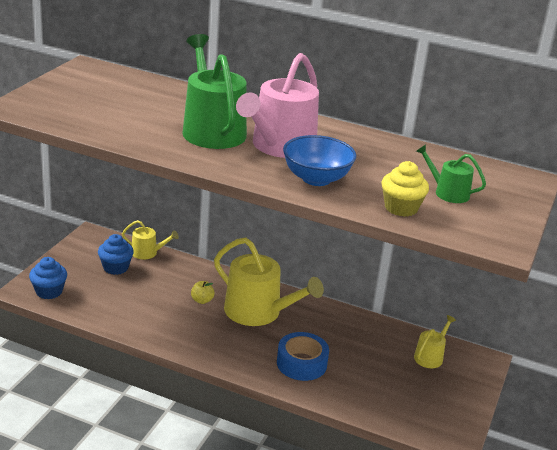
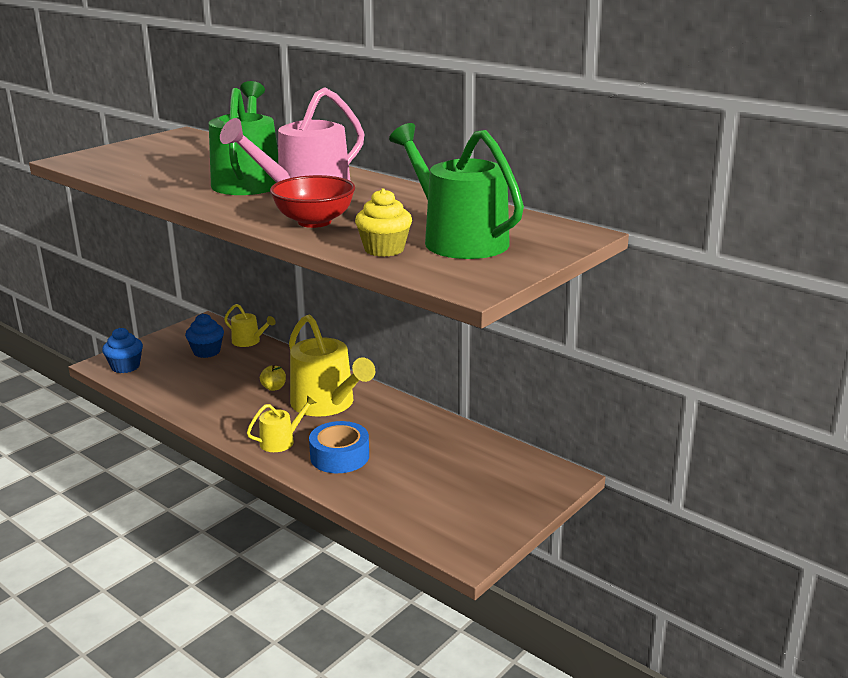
camera: 20 degrees right, 5 degrees down
blue bowl [283,135,357,186] -> red bowl [270,175,355,228]
yellow watering can [414,315,456,368] -> yellow watering can moved to [247,395,316,452]
green watering can [416,144,486,203] -> green watering can [389,123,524,259], size x2.01

